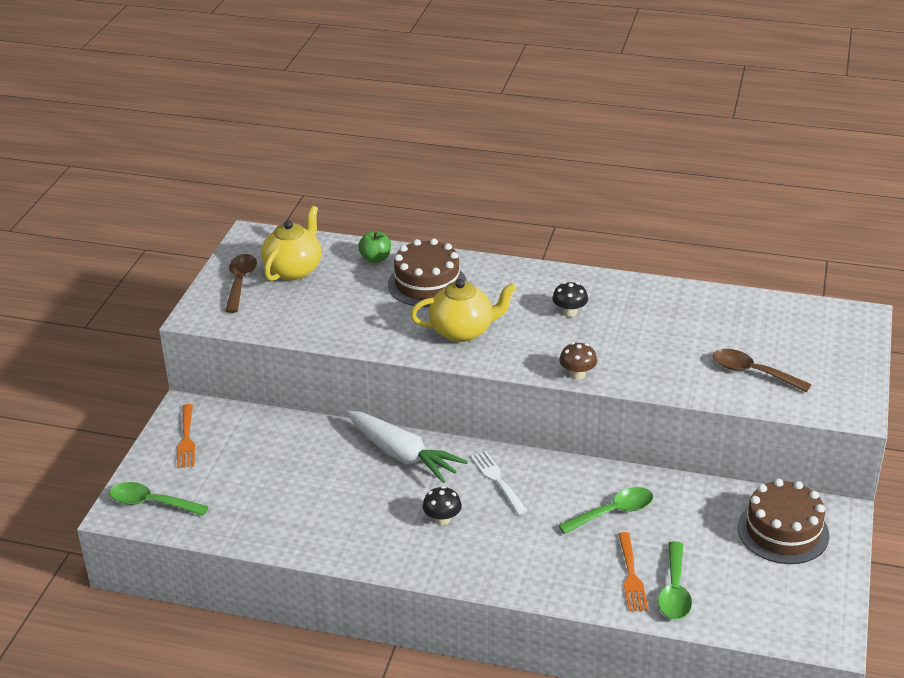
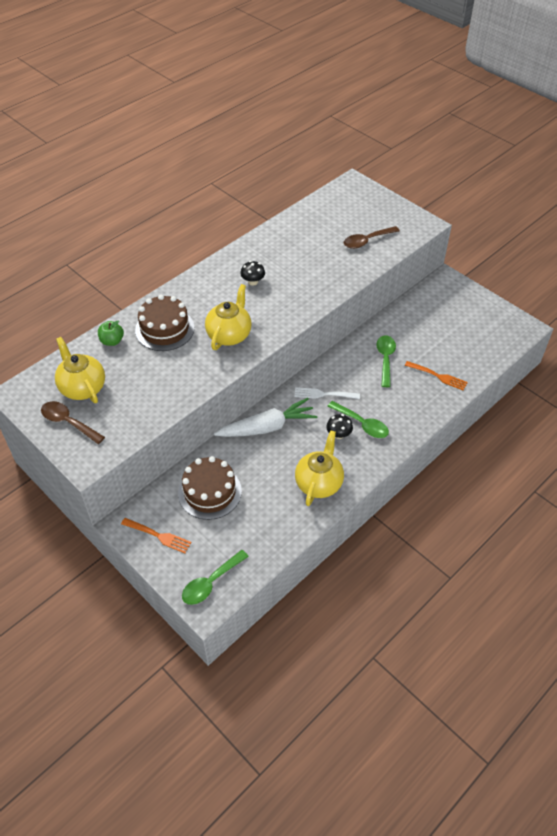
camera: 60 degrees left, 15 degrees up
brown mushroom [559,342,597,380] -> none
green spoon [658,541,692,619] -> green spoon moved to [327,401,389,438]
brown cake [738,479,830,564] -> brown cake moved to [178,456,242,520]
none -> yellow teapot [295,430,344,506]

